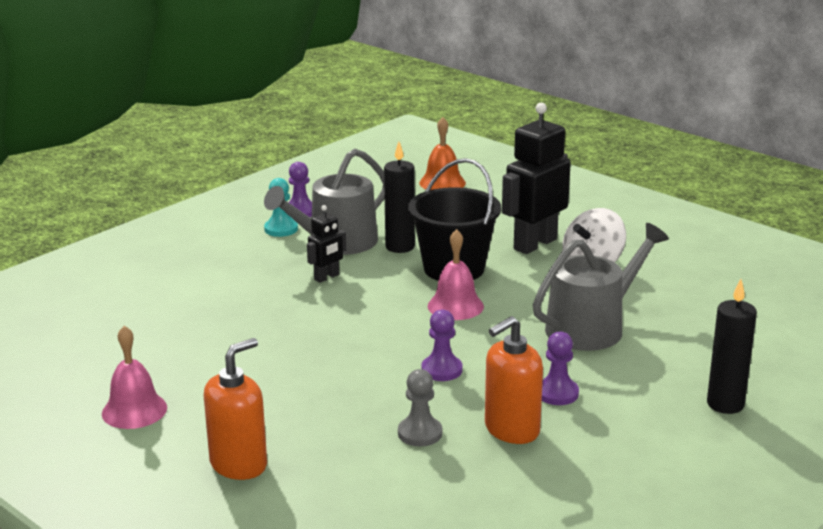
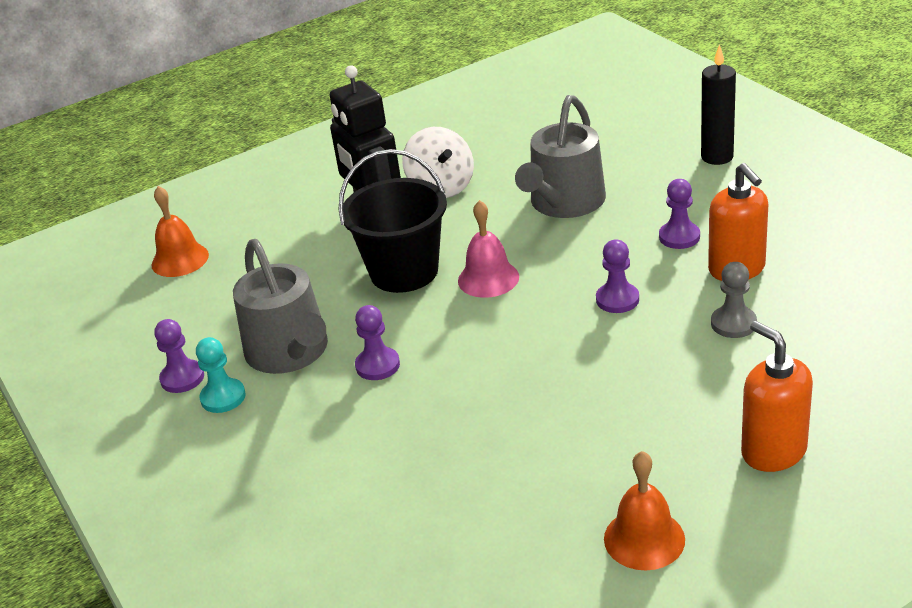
camera: 70 degrees left, 10 degrees up
pink bell [102,326,167,429] -> orange bell [604,451,685,570]
black robot [307,205,346,283] -> purple pawn [355,305,400,380]
black candle [384,142,415,253] -> none
grey watering can [533,223,669,351] -> grey watering can turned 135 degrees counterclockwise [515,95,606,218]

